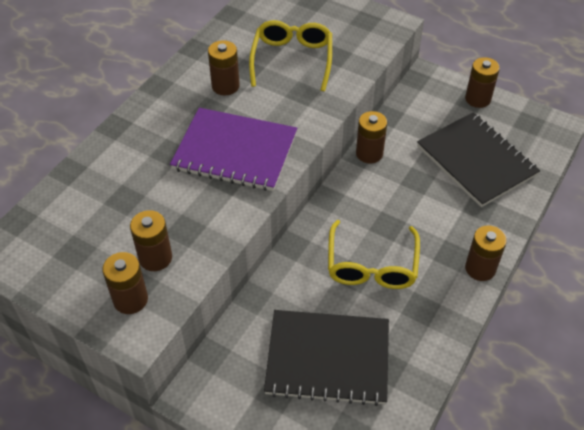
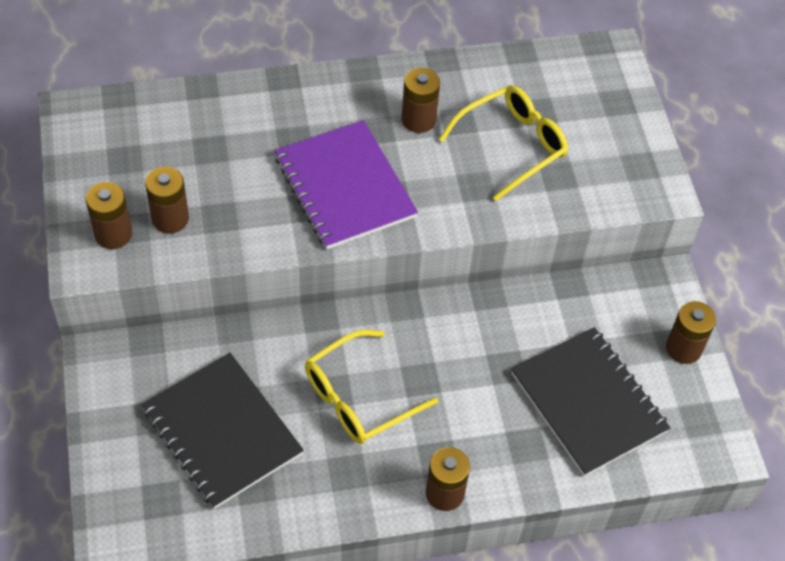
camera: 45 degrees right, 5 degrees up
brown battery [356,111,387,164] -> none
black notebook [417,112,540,207] -> black notebook turned 45 degrees counterclockwise [511,327,670,476]

